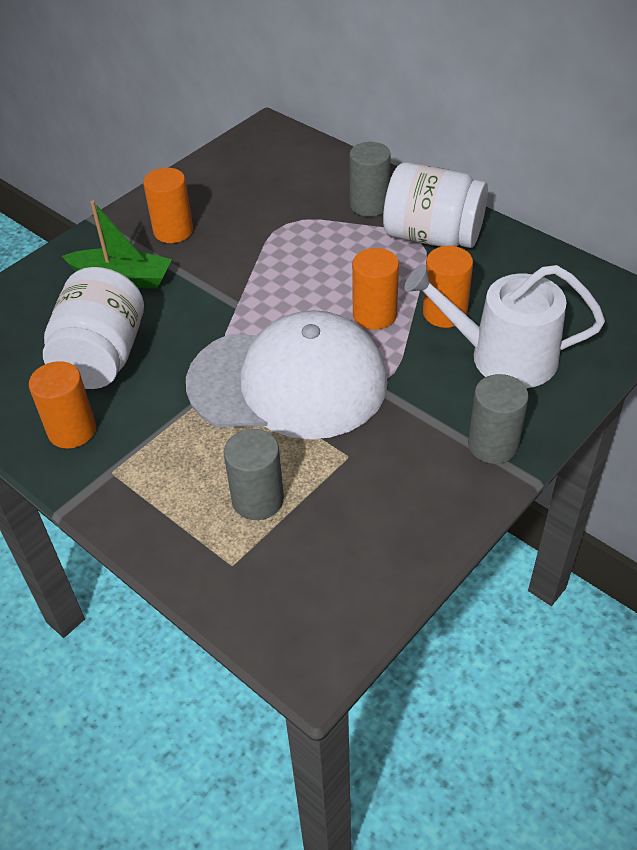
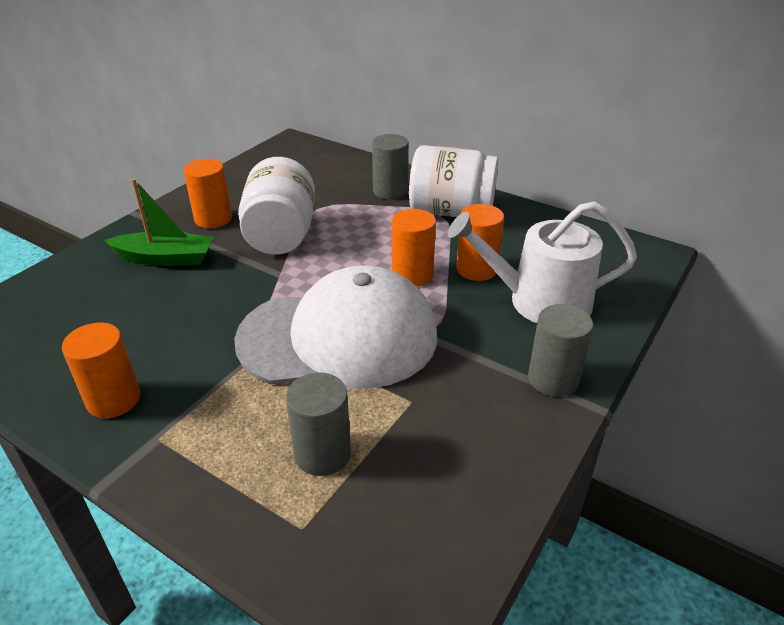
camera: 10 degrees left, 10 degrees down
white jar [43,267,144,389] -> white jar moved to [238,157,315,255]

